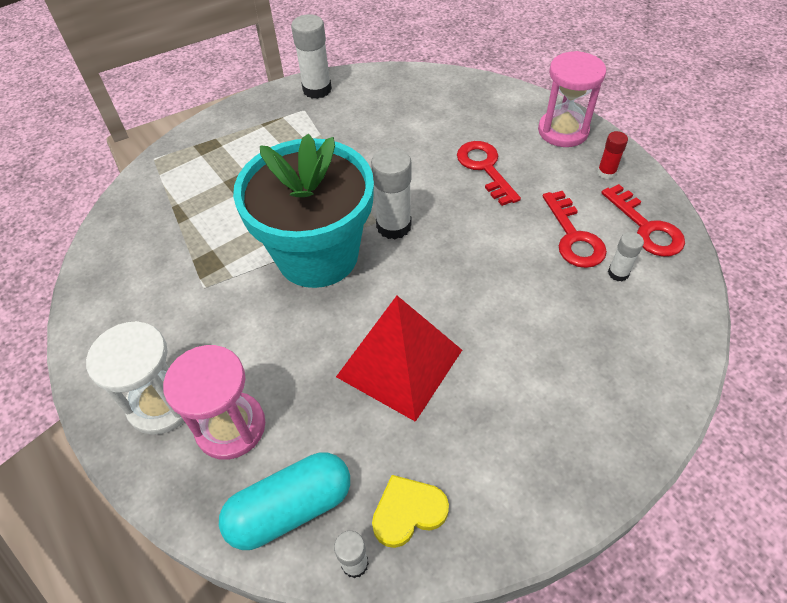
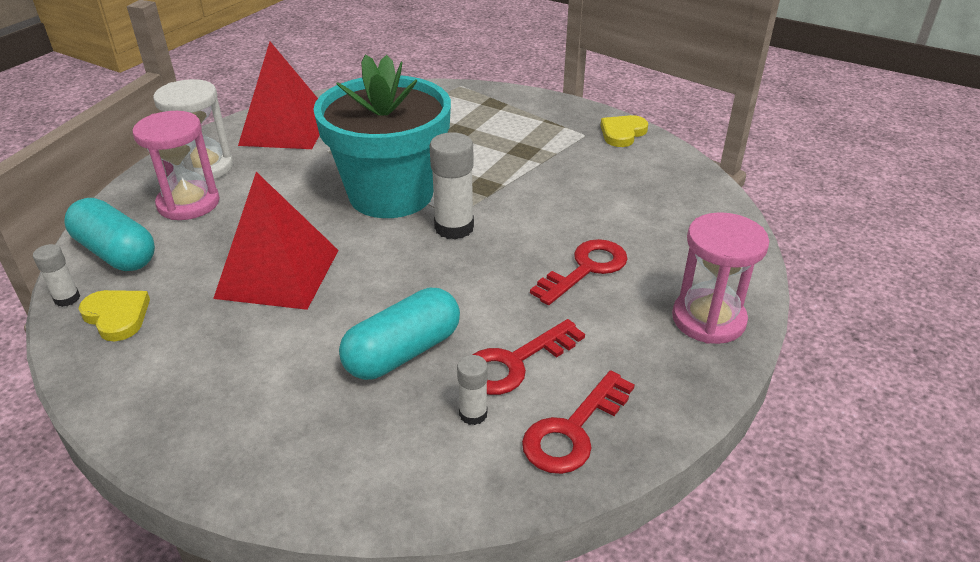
camera: 65 degrees right, 15 degrees down
white glue stick [291,14,332,99] -> yellow heart [600,115,648,147]
red glue stick [597,131,628,179] -> none
none -> red pyramid [238,42,319,149]
none -> turquoise capsule [339,288,460,380]

